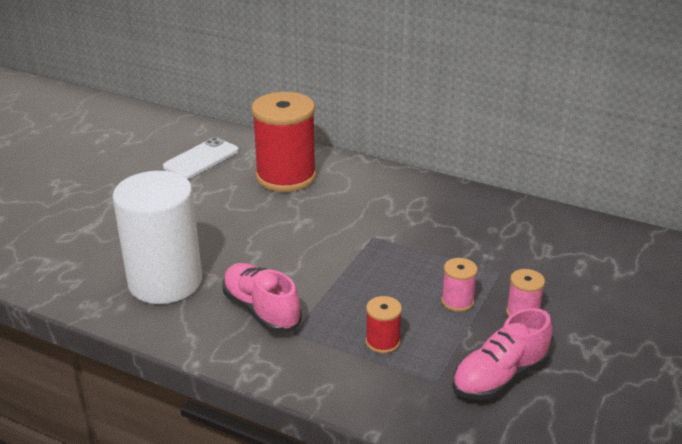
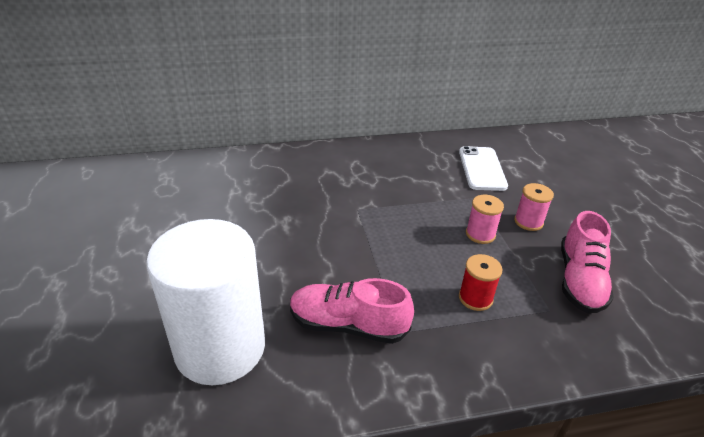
camera: 40 degrees left, 5 degrees up
white phone [163,137,239,179] -> white phone moved to [459,146,508,191]
red spool [251,92,317,192] -> none

